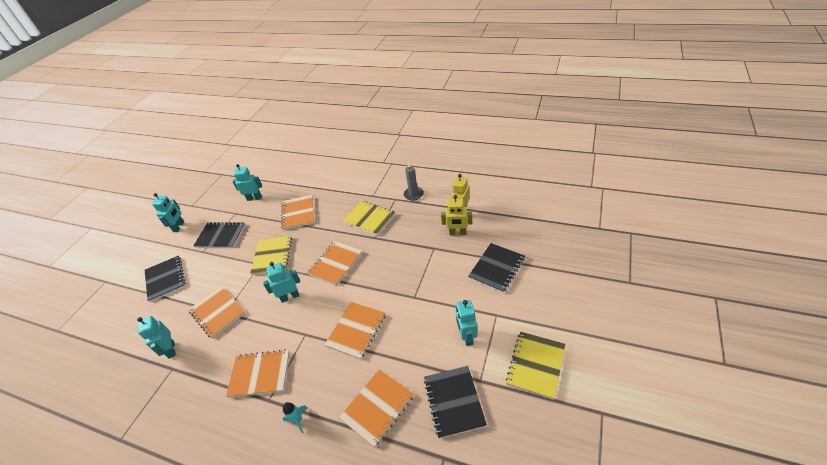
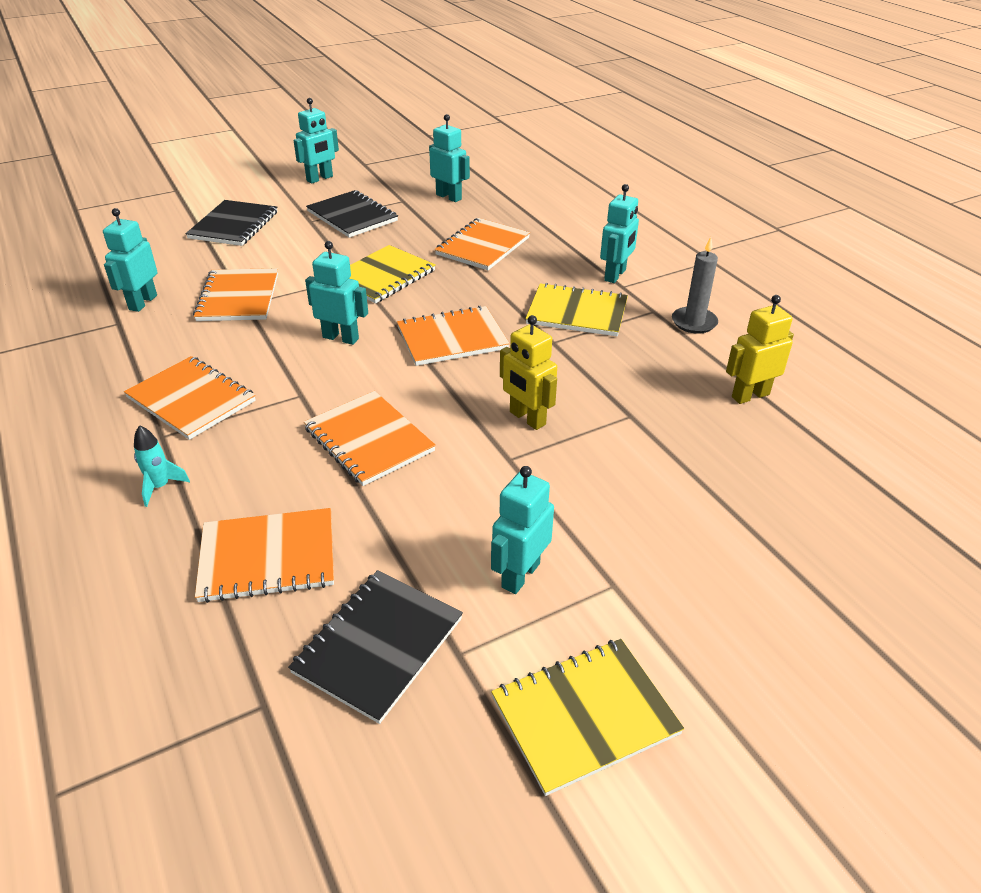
camera: 35 degrees right, 5 degrees down
orange notebook [325,302,386,360] -> orange notebook turned 75 degrees clockwise [304,391,436,486]
yellow notebook [342,201,395,236] -> yellow notebook turned 60 degrees counterclockwise [525,283,628,336]
yellow robot [441,195,472,235] -> yellow robot moved to [500,315,557,430]
black notebook [468,243,525,293] -> none
none -> turquoise robot [600,184,639,283]

